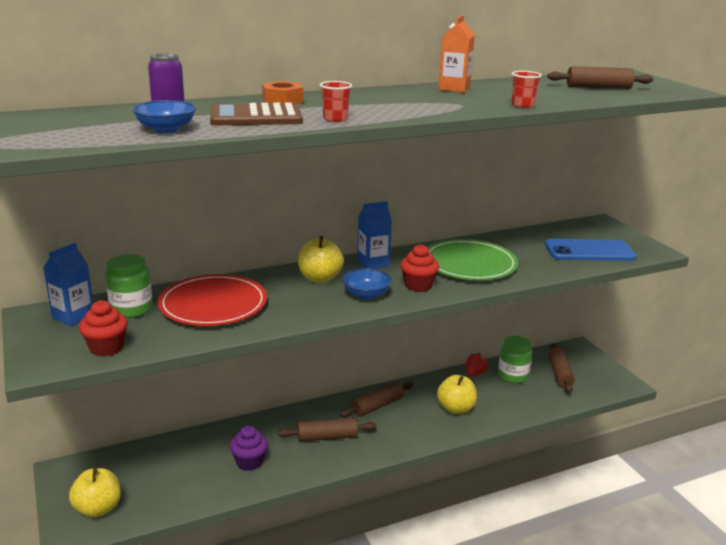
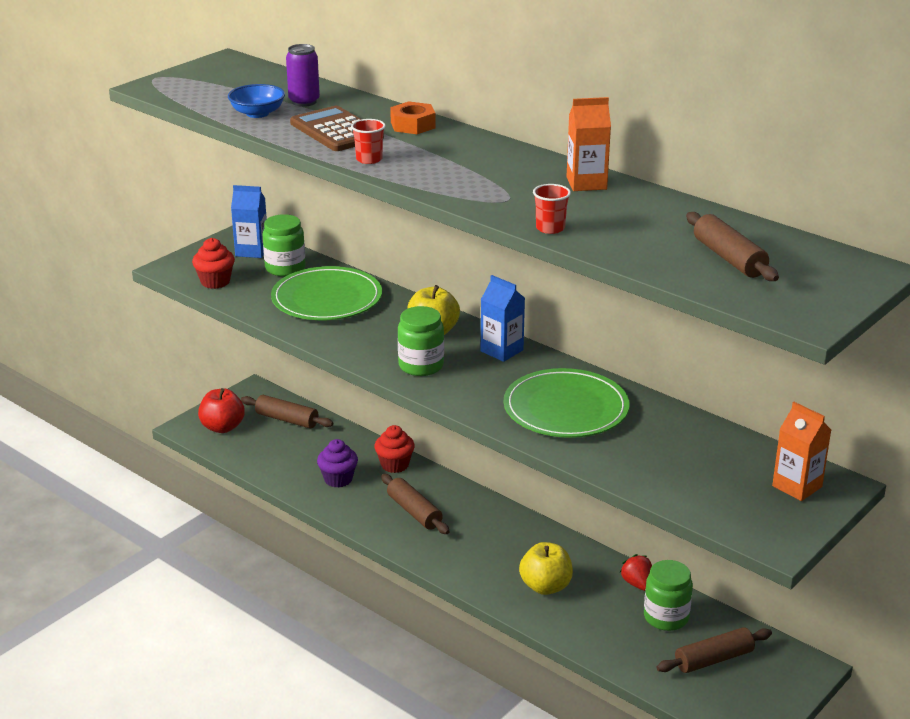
camera: 65 degrees right, 5 degrees up
yellow apple [69,468,121,518] -> red apple [198,388,245,433]
red plate [158,274,267,326] -> green plate [271,266,382,320]
brown rolling pin [340,381,414,418] -> brown rolling pin moved to [241,395,333,429]
blue bowl [342,268,392,300] -> green jar [398,306,444,376]
red cupcake [400,244,439,292] -> red cupcake moved to [374,425,415,473]
red strawberry [466,353,488,377] -> red strawberry turned 120 degrees counterclockwise [620,554,652,591]
blue phone [545,239,636,261] -> none
none -> orange carton [772,402,831,501]

